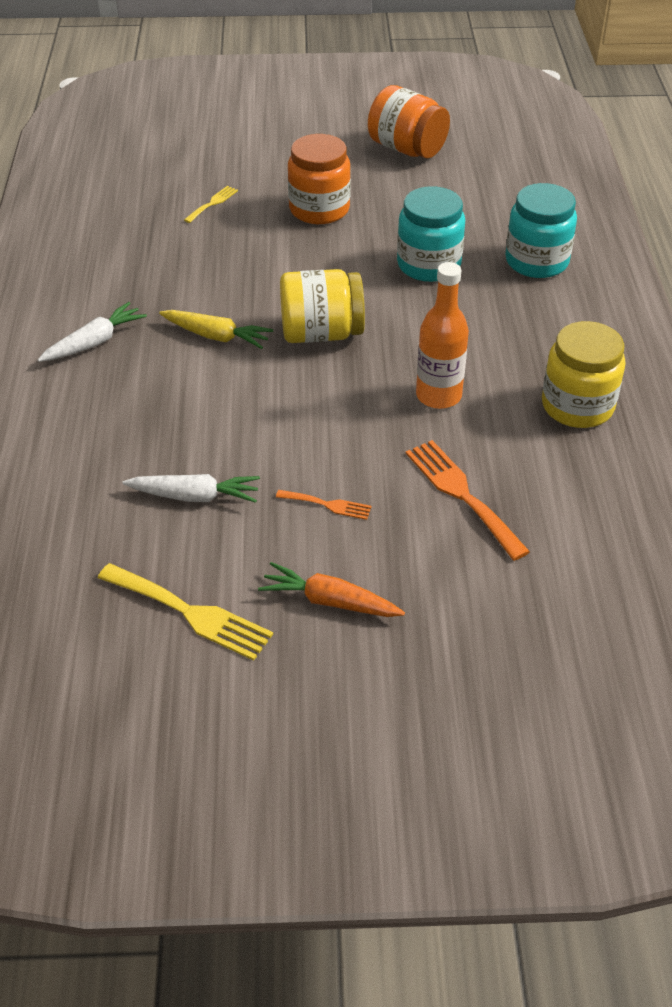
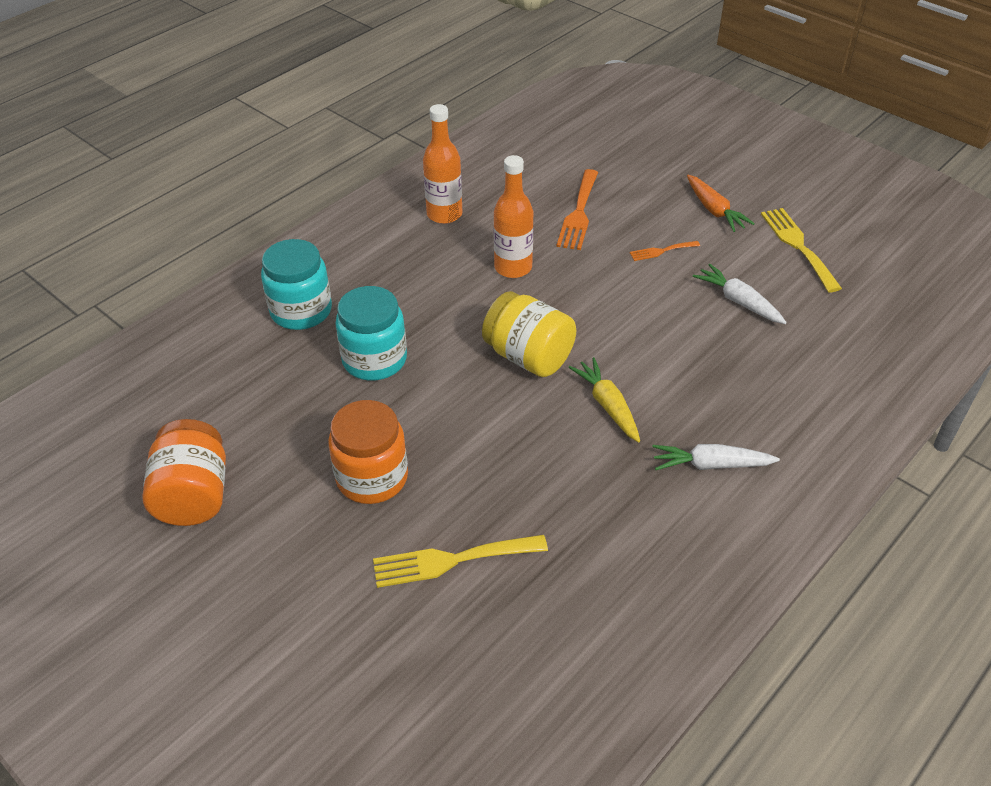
camera: 135 degrees left, 0 degrees up
yellow fork [184,186,238,223] -> yellow fork [373,535,548,588], size x1.85
orange fork [276,490,372,520] -> orange fork turned 75 degrees counterclockwise [630,241,700,261]
yellow jar [542,321,626,428] -> orange bottle [423,104,463,224]

